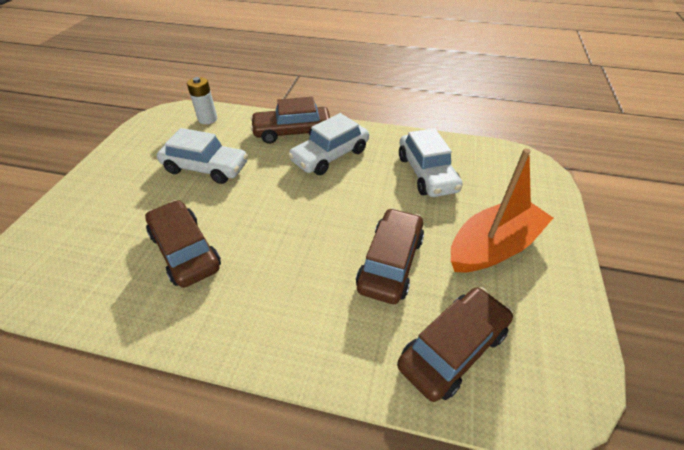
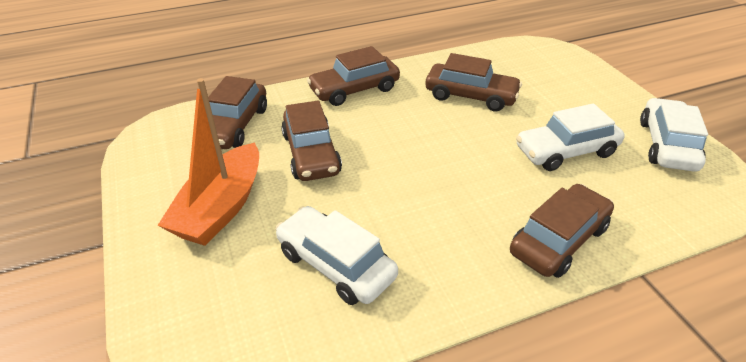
camera: 145 degrees right, 5 degrees down
white battery [187,77,217,124] -> none
white car [288,113,369,175] -> white car moved to [640,98,708,172]
none -> brown car [307,46,400,106]

